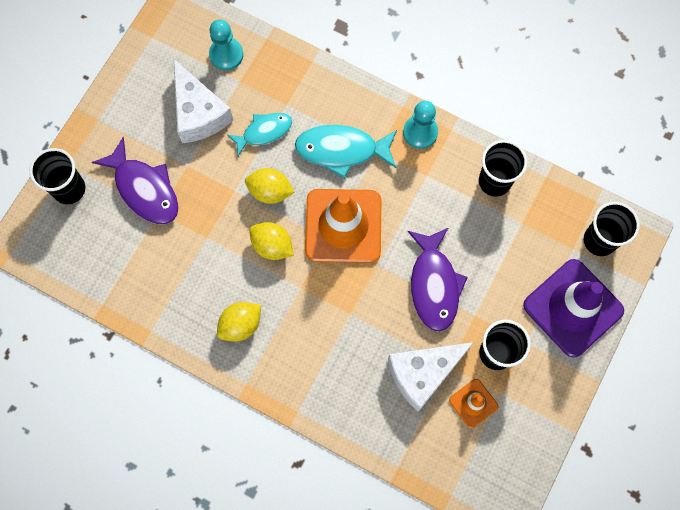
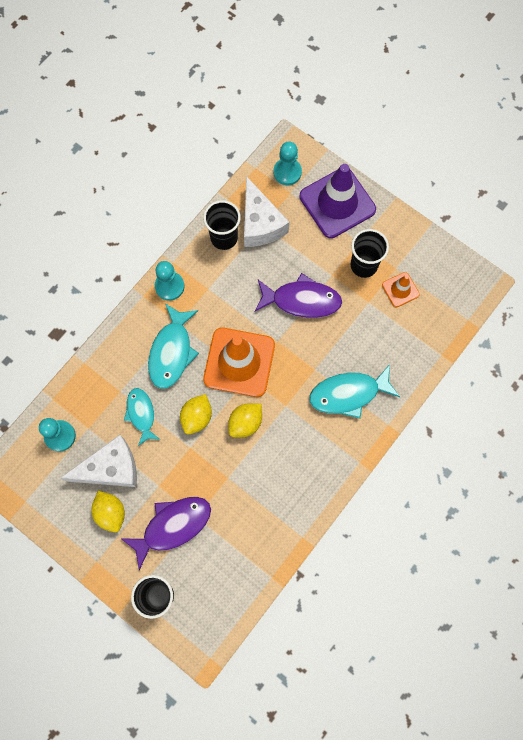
camera: 80 degrees left, 0 degrees up
yellow lemon [217,302,261,342] -> yellow lemon moved to [91,491,125,532]
white cheese [388,342,474,411] -> white cheese moved to [244,176,289,247]
black cup [584,202,640,256] -> turquoise pawn [274,142,302,185]
none -> turquoise fish [309,364,400,419]

